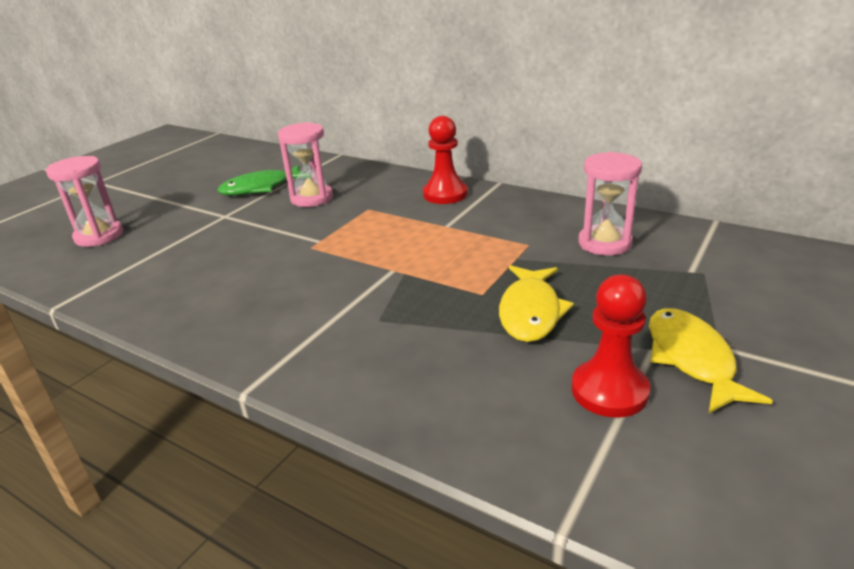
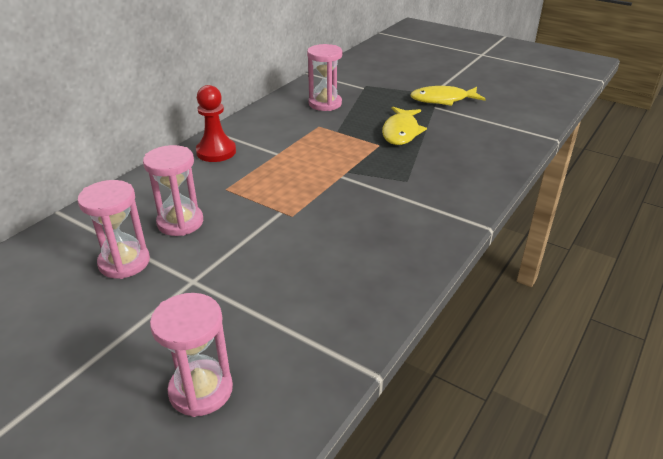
camera: 90 degrees left, 5 degrees up
green fish [218,165,301,195] -> pink hourglass [78,180,150,279]
yellow fish [499,265,574,342] -> yellow fish turned 90 degrees clockwise [382,107,427,145]
red pawn [572,274,650,418] -> none

